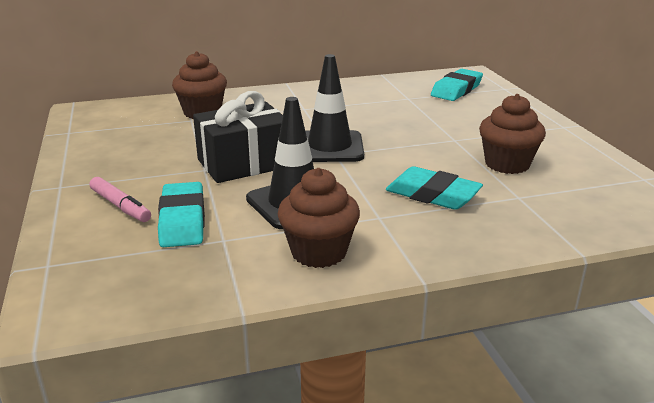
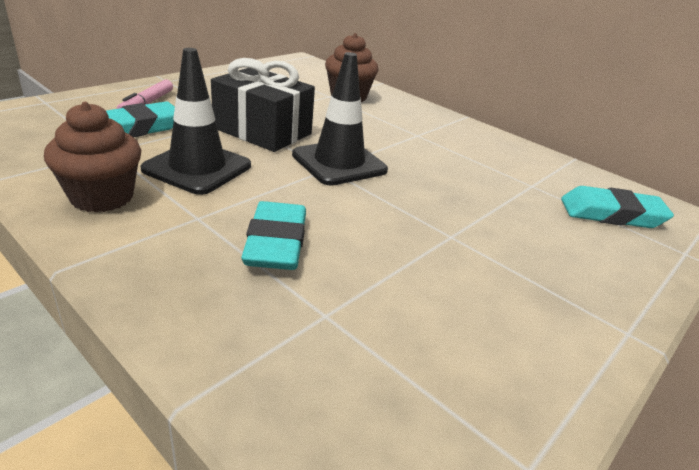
camera: 55 degrees right, 5 degrees up
brown cupcake [479,94,546,174] -> none

